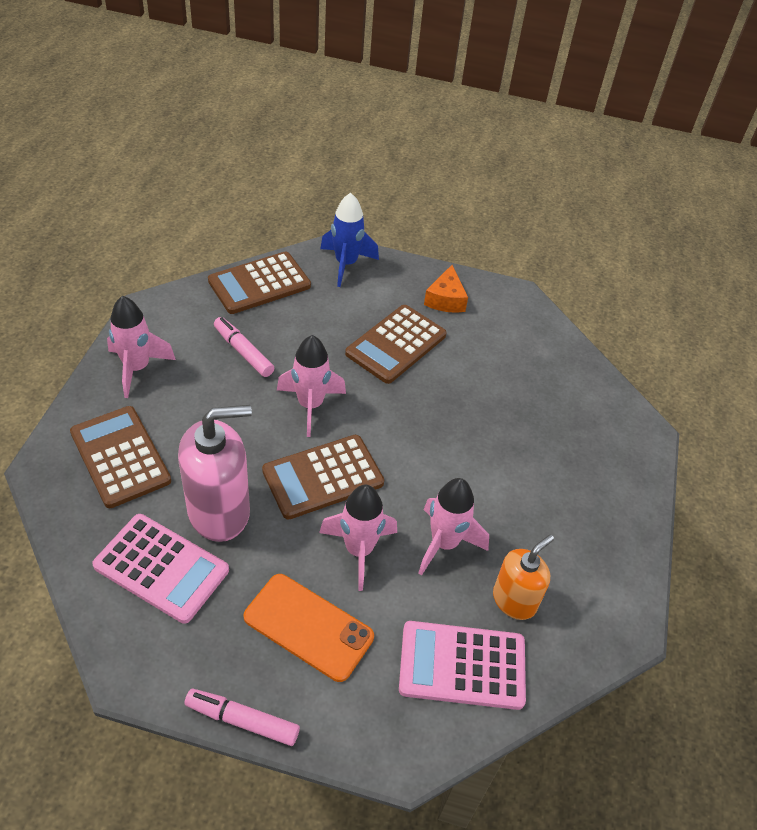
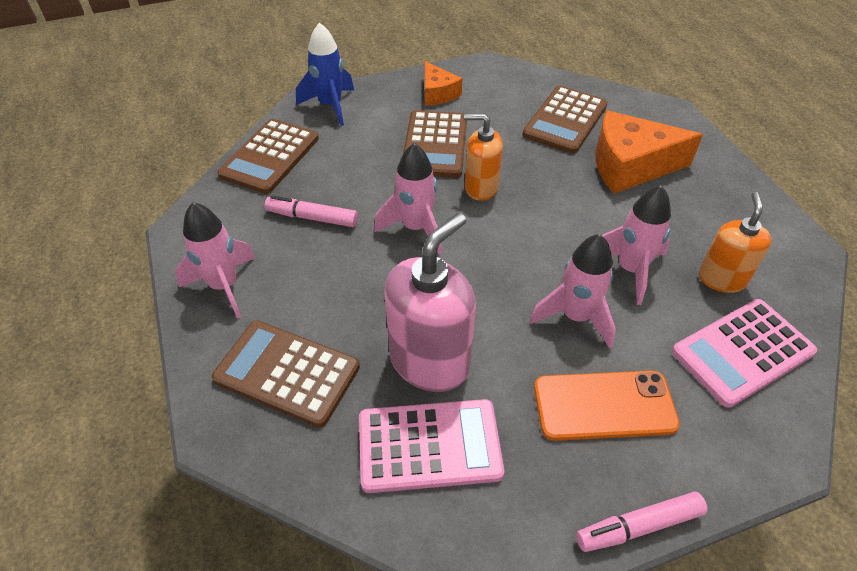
camera: 30 degrees left, 0 degrees up
brown calculator [262,435,384,520] -> brown calculator moved to [522,86,608,154]
none -> orange soap dispenser [464,114,503,201]
none -> orange cheese [596,110,703,194]

